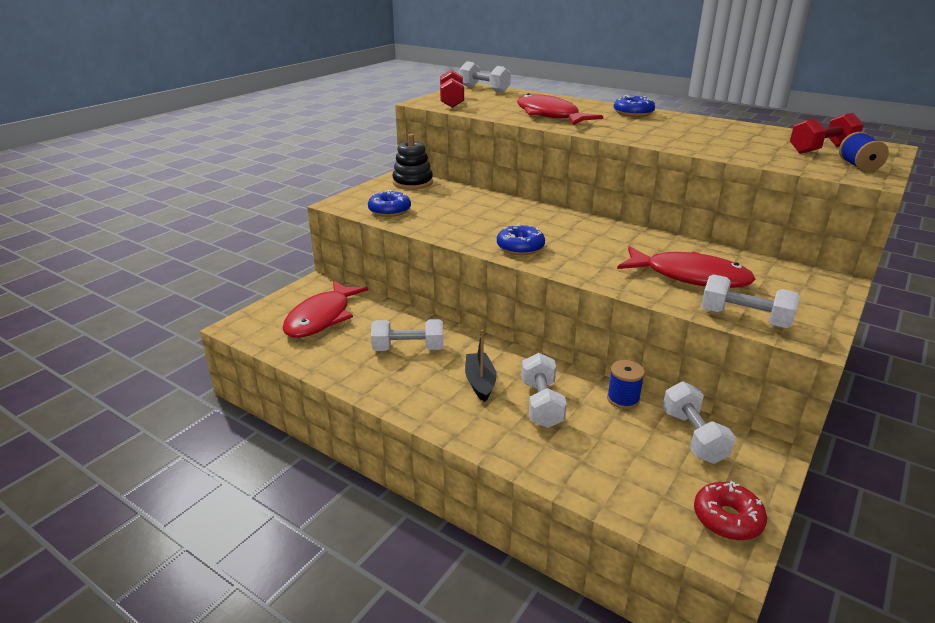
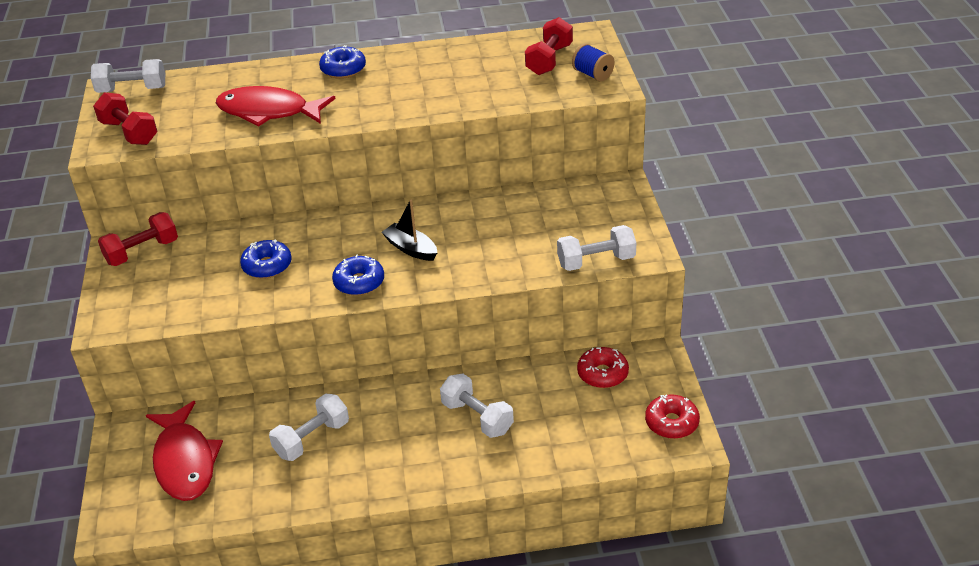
camera: 40 degrees left, 10 degrees up
blue donut [368,190,411,217] -> blue donut moved to [240,239,292,279]
black stacking toy [392,134,433,190] -> red dumbbell [98,212,178,266]
black boat [465,329,497,402] -> black boat moved to [382,200,437,261]
blue spool [607,360,645,409] -> none
red fish [617,246,756,288] -> none
white dumbbell [663,381,736,464] -> red donut [577,347,629,388]

